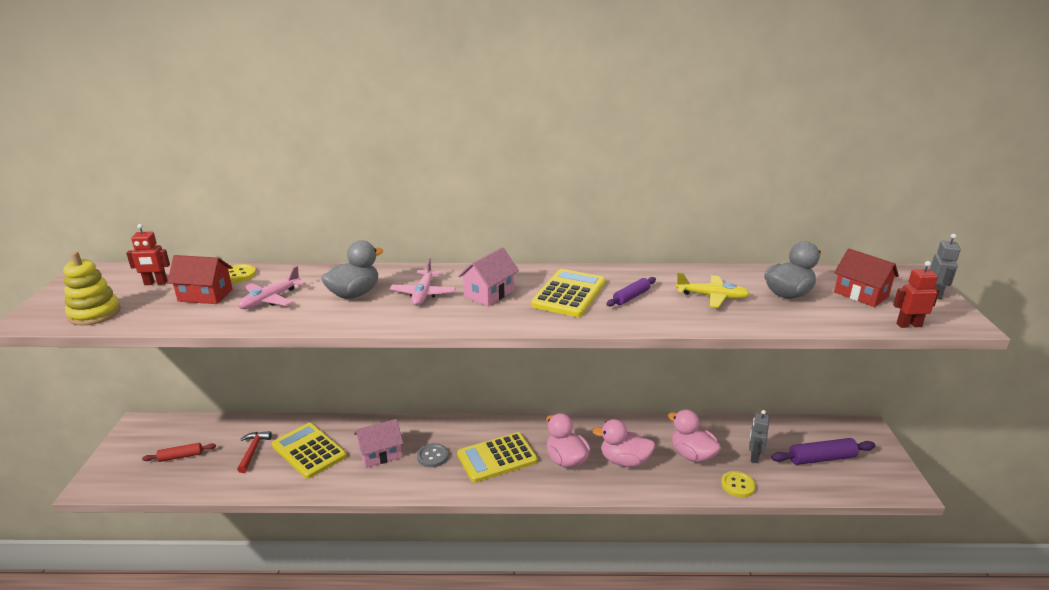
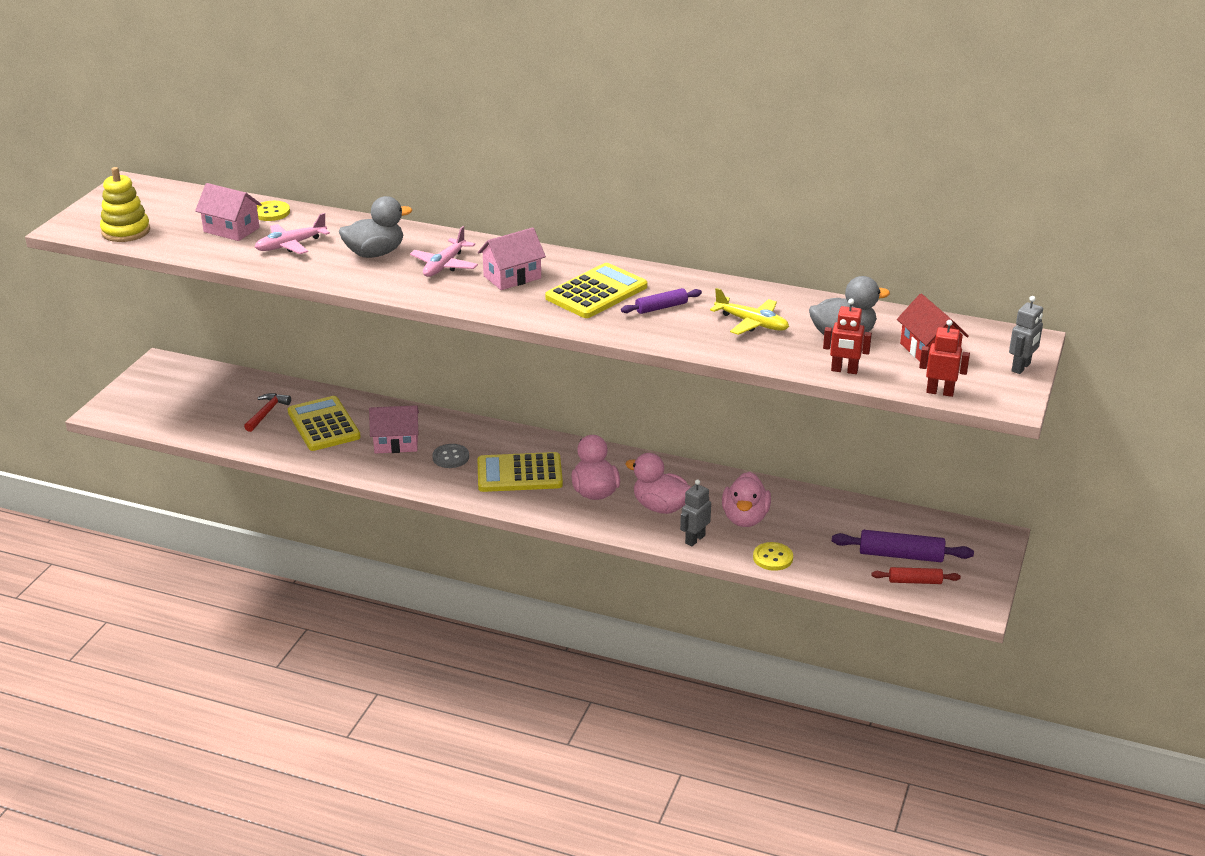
camera: 20 degrees right, 5 degrees up
red robot [126,224,170,285] -> red robot moved to [823,299,872,374]
red rolling pin [142,443,216,462] -> red rolling pin moved to [871,567,961,584]
red house [167,255,233,304] -> pink house [195,183,262,241]
pink duck [668,409,721,463] -> pink duck turned 150 degrees counterclockwise [722,472,771,527]
grey robot [749,410,769,463] -> grey robot moved to [680,479,711,546]

